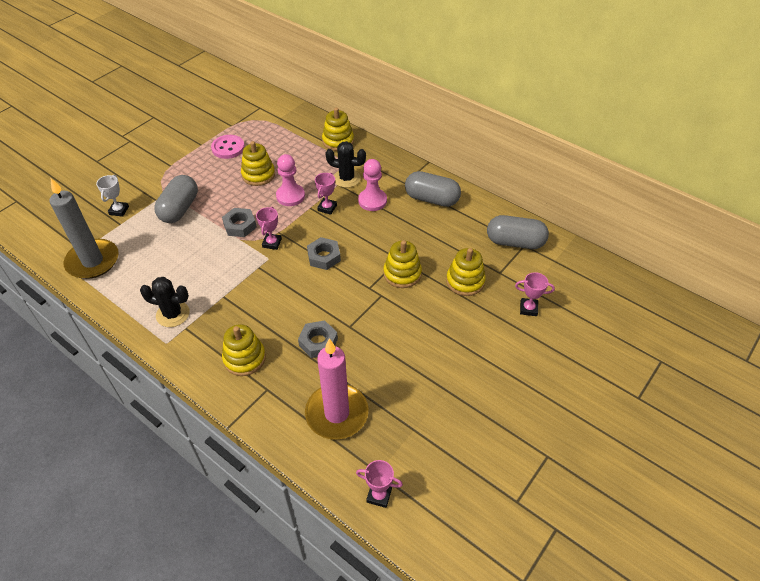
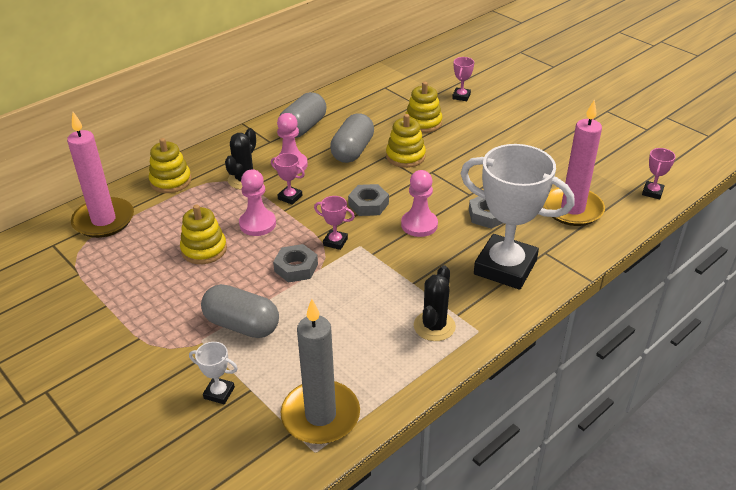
camera: 80 degrees left, 10 degrees down
pink button [211,135,245,159] -> none
yellow stacking toy [222,324,266,376] -> white trophy [460,144,575,289]
grey capsule [487,215,549,249] -> grey capsule moved to [330,113,374,163]
none -> pink candle [67,112,134,238]
none -> pink pawn [401,170,438,237]

